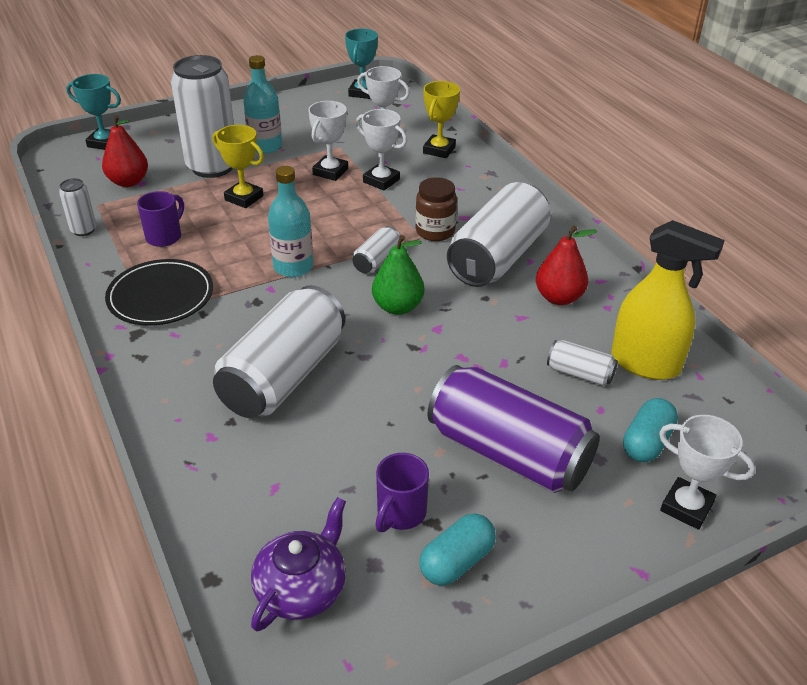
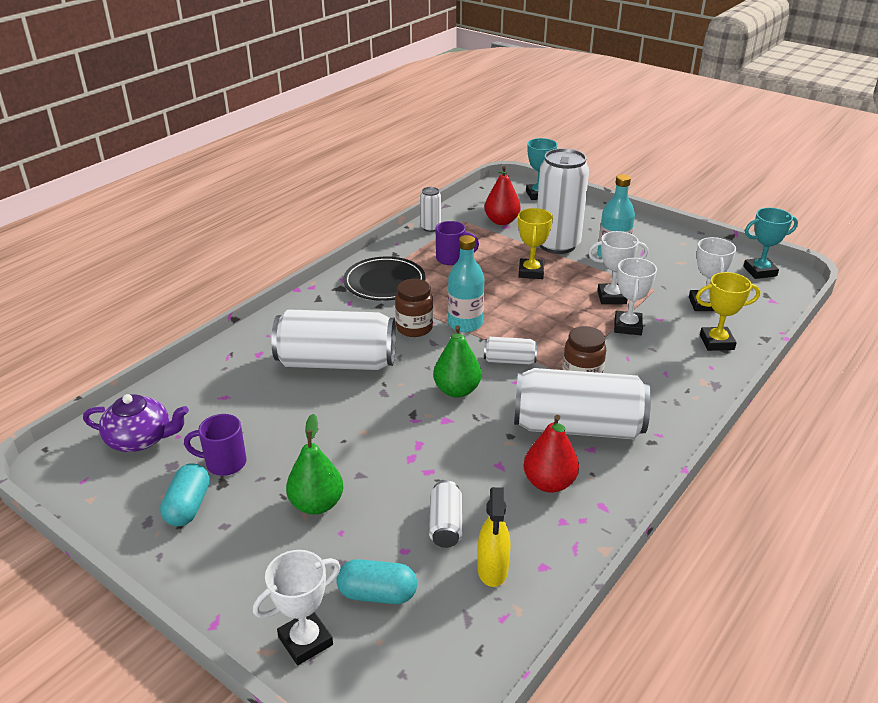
camera: 65 degrees right, 5 degrees down
turquoise capsule [420,514,496,586] -> turquoise capsule turned 75 degrees clockwise [160,463,210,526]
purple can [428,365,600,493] -> green pear [286,414,343,515]
yellow spray bottle [611,220,725,380] -> yellow spray bottle [477,487,510,587], size x0.62
white trophy [659,415,755,530] -> white trophy turned 45 degrees clockwise [253,550,340,665]
none -> brown jar [395,279,433,337]

